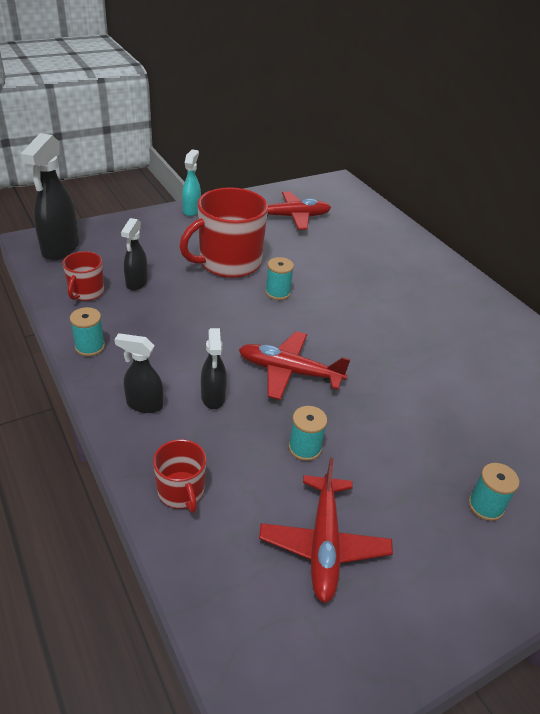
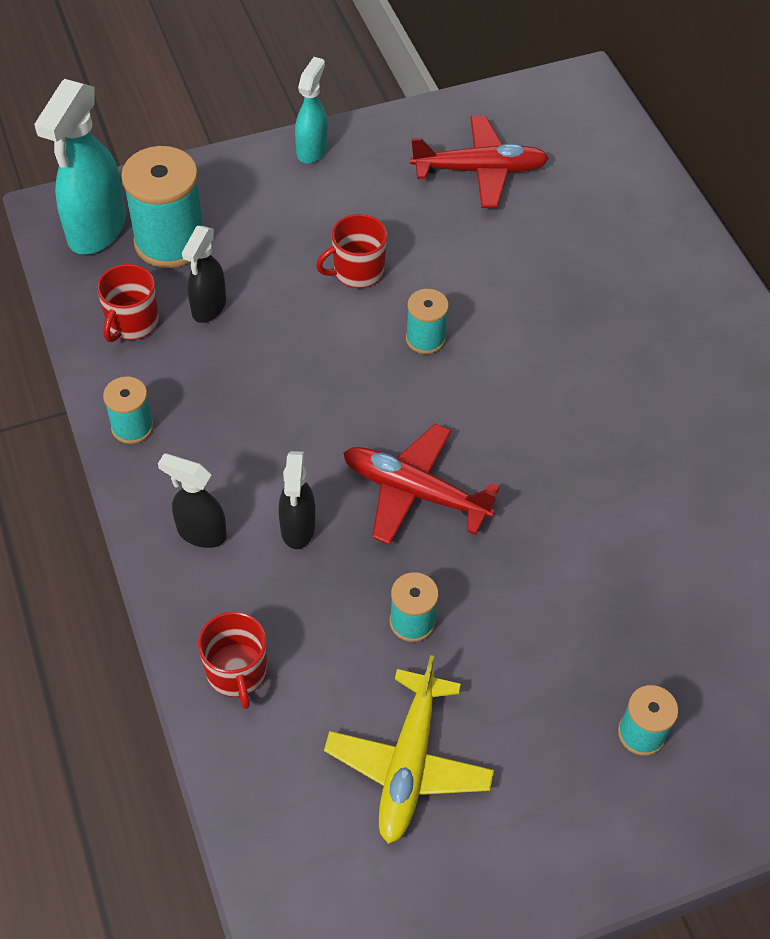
camera: 10 degrees right, 15 degrees up
black spray bottle [20,133,79,260] -> turquoise spray bottle [34,79,126,255]
red mug [179,187,268,278] -> red mug [316,214,387,288], size x0.51
red plane [259,458,393,603] -> yellow plane [324,655,494,844]
none -> turquoise spool [121,146,203,268]

